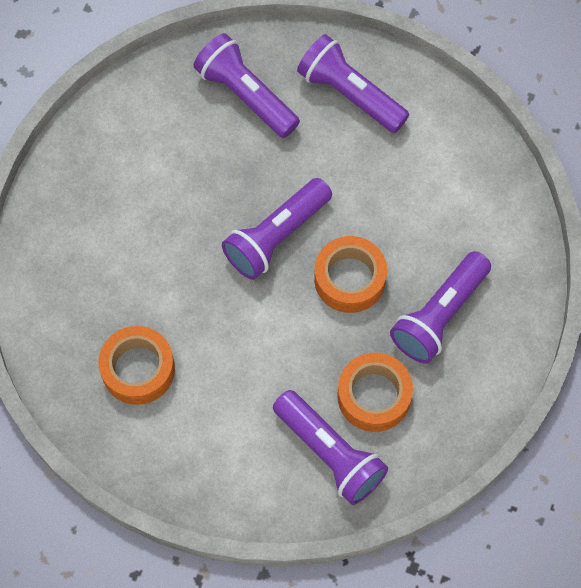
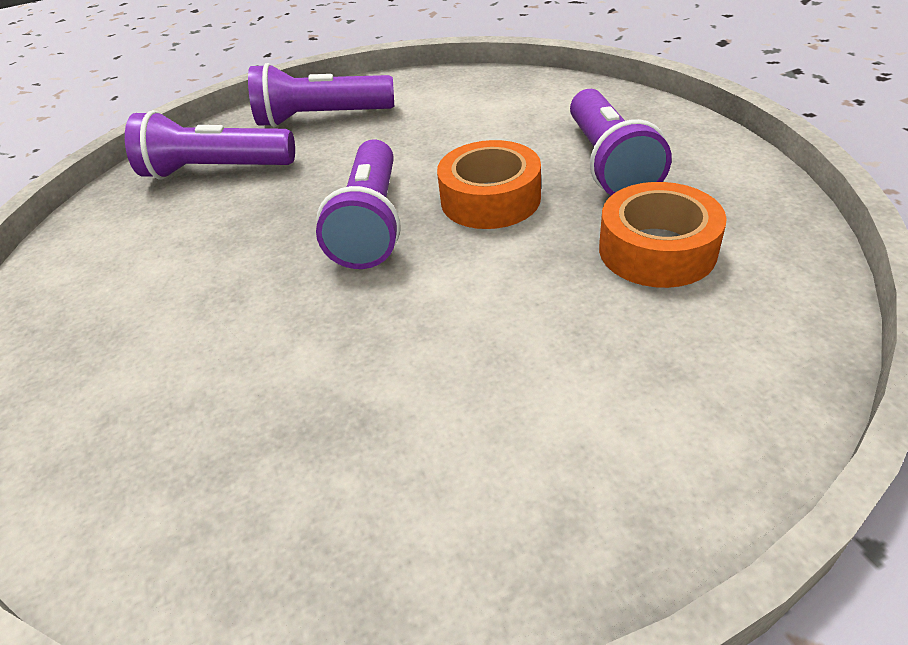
camera: 40 degrees left, 25 degrees down
orange tape [99,326,175,405] -> none
purple flashlight [273,390,388,505] -> none

